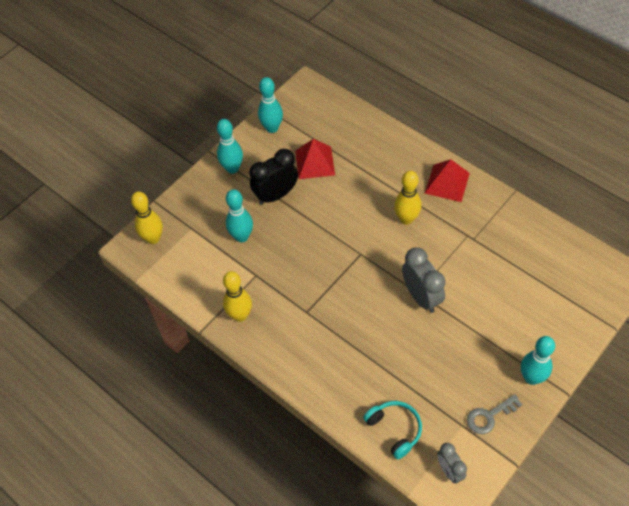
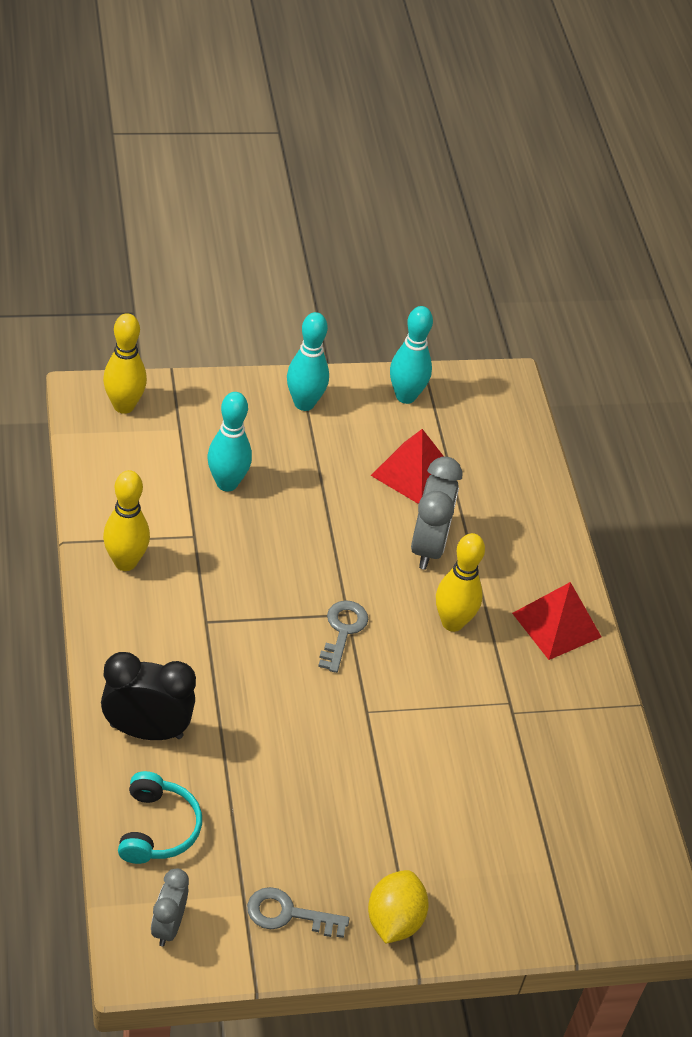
camera: 30 degrees right, 10 degrees down
black clock [249,149,298,205] -> black clock moved to [101,652,196,740]
grey clock [402,247,445,313] -> grey clock moved to [411,456,462,570]
turquoise bowling pin [521,336,555,385] -> yellow lemon [368,870,429,944]
none -> grey key [318,600,368,673]

